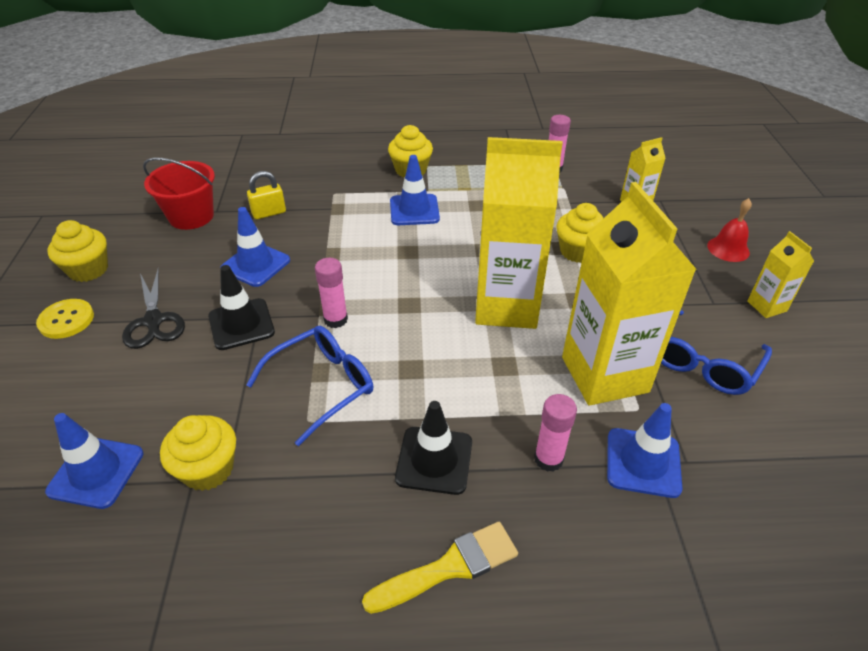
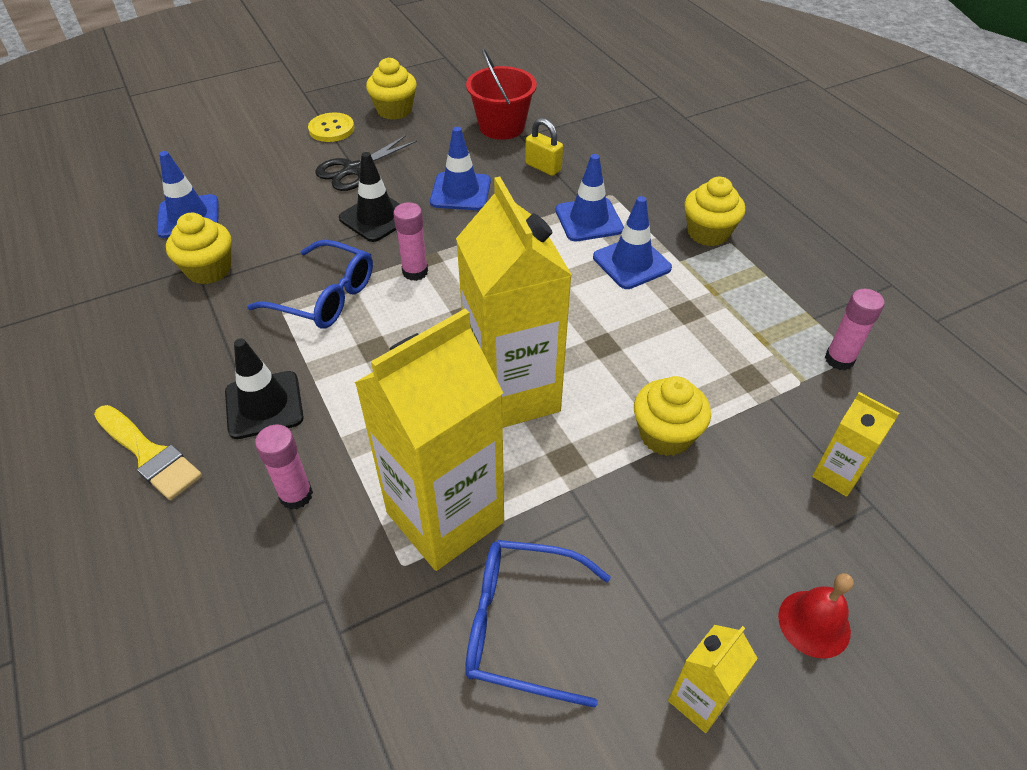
camera: 65 degrees right, 5 degrees up
blue traffic cone [607,403,683,498] -> blue traffic cone moved to [556,154,624,241]

